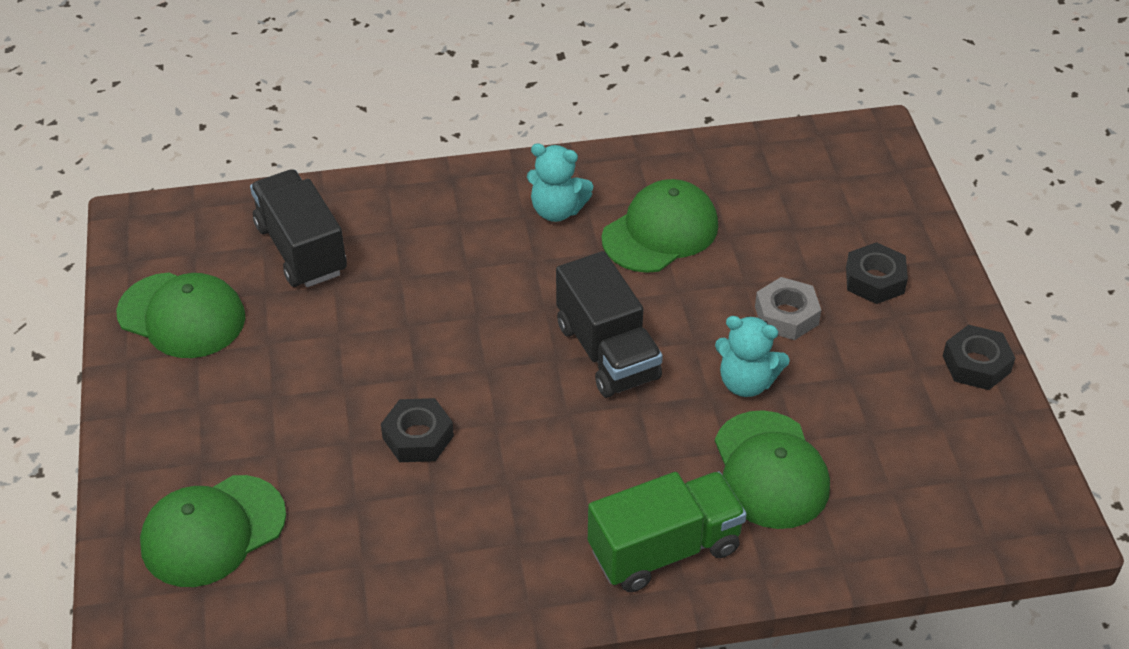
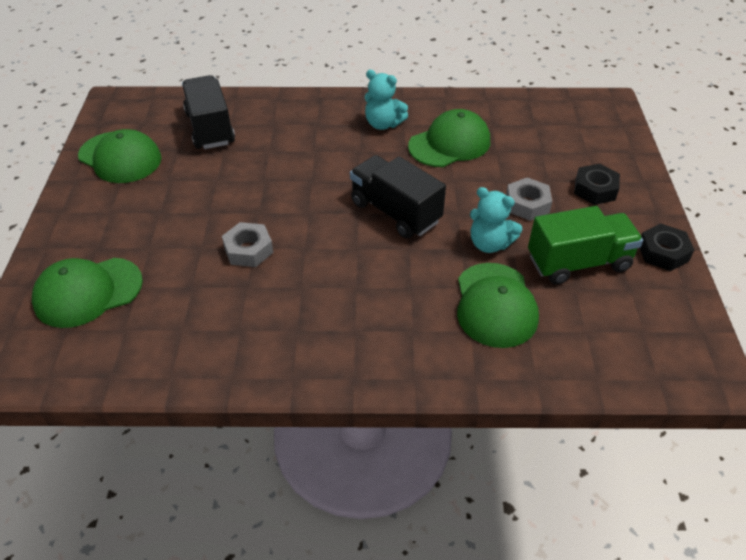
camera: 10 degrees right, 0 degrees up
black nut [381,398,454,462] -> grey nut [222,222,273,267]
black truck [556,251,663,398] -> black truck turned 150 degrees clockwise [350,155,446,239]
green truck [588,471,747,592] -> green truck moved to [528,206,643,285]

